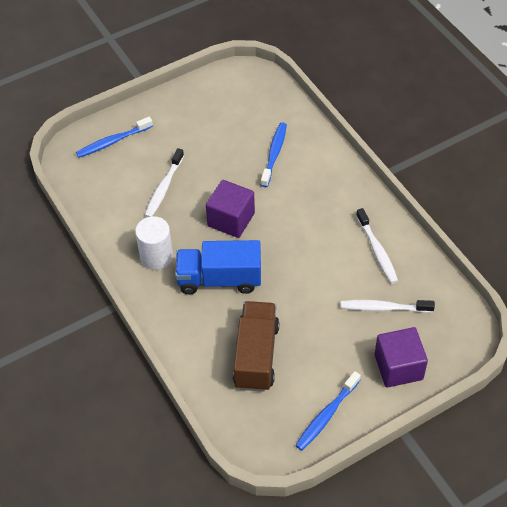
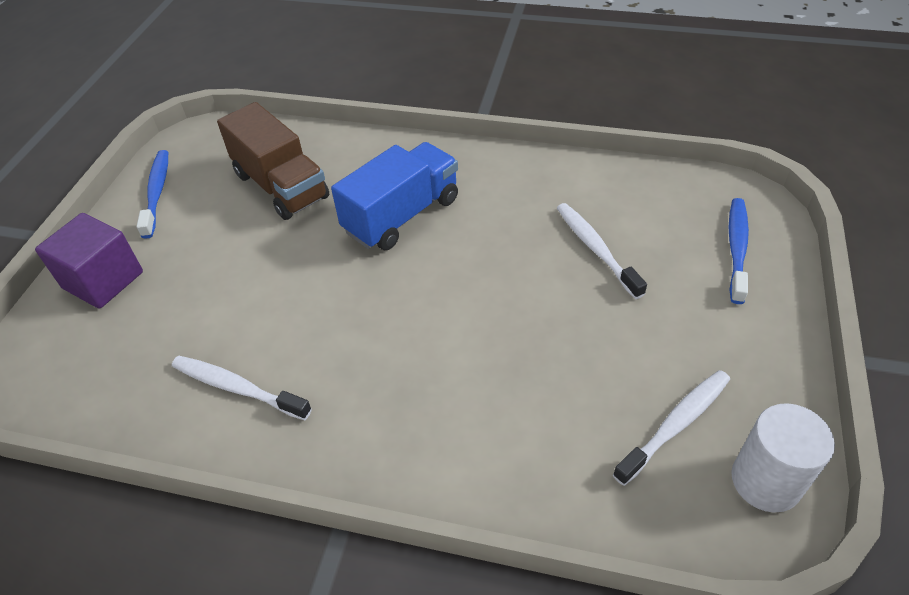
camera: 135 degrees right, 5 degrees down
white cylinder [135,216,173,270] -> white cylinder moved to [731,403,835,512]
purple cube [206,180,255,238] -> none
blue toothbrush [261,122,287,187] -> none
white toothbrush [340,300,435,313] -> white toothbrush moved to [613,370,730,486]

